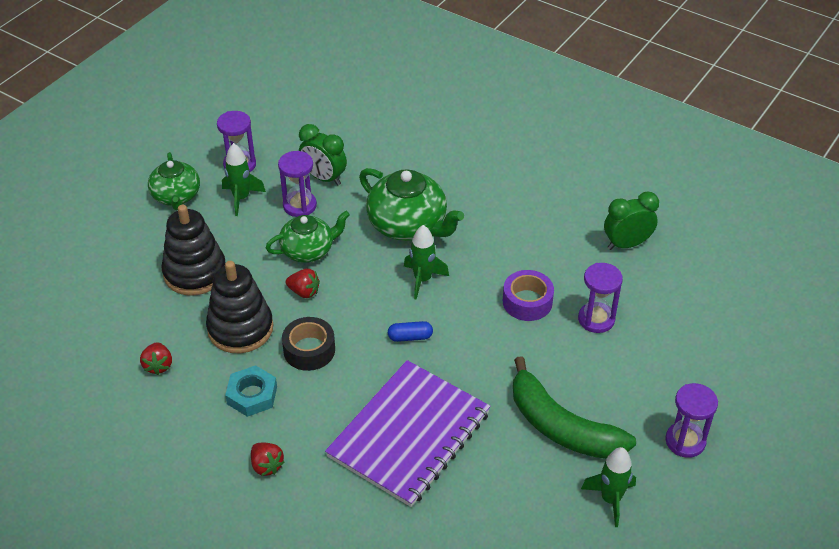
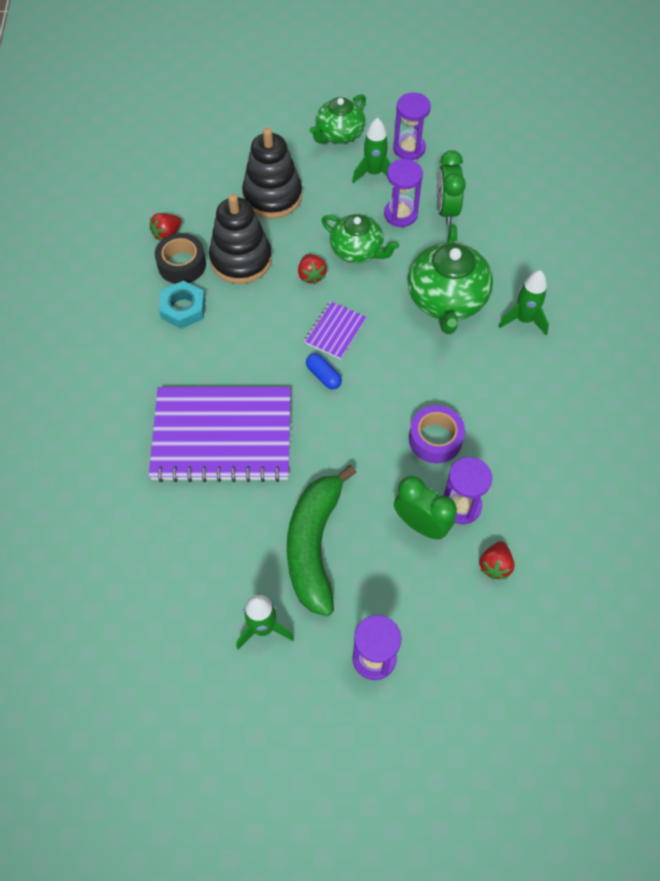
camera: 55 degrees right, 15 degrees up
red strawberry [251,443,285,476] -> red strawberry moved to [479,541,514,579]
black tape [282,317,335,371] -> black tape moved to [155,233,206,284]
green rocket [404,225,449,300] -> green rocket moved to [499,270,549,335]
green clock [604,191,659,250] -> green clock moved to [394,476,457,539]
none -> purple notebook [304,301,366,359]

